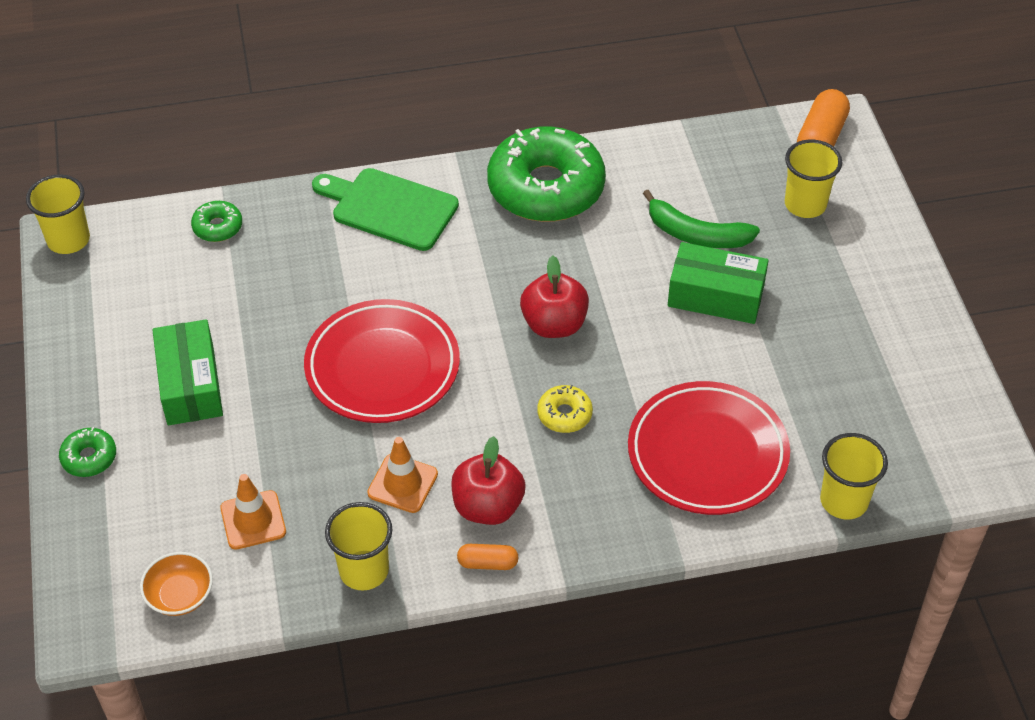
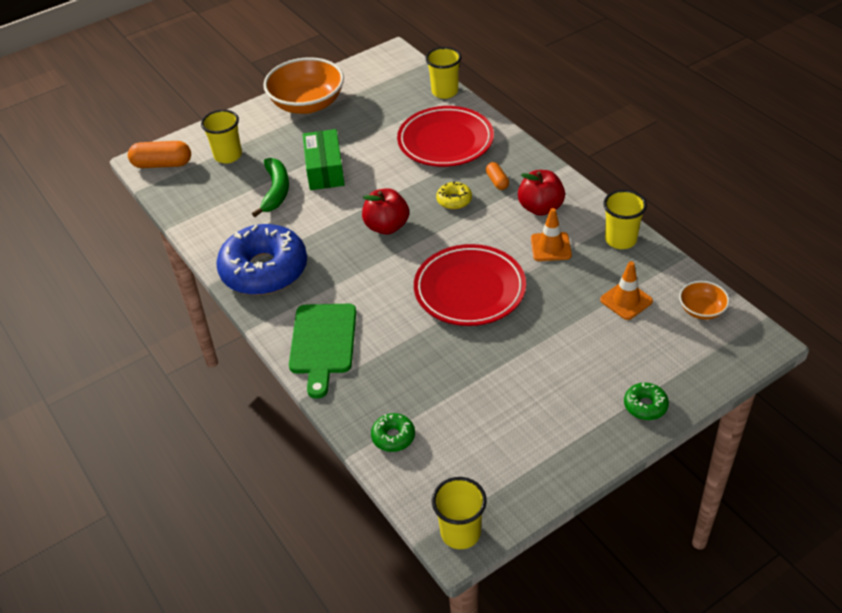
camera: 110 degrees left, 5 degrees down
green box [153,319,223,425] -> none
orange capsule [457,544,518,570] -> orange capsule moved to [486,162,509,190]
green donut [487,126,606,222] -> blue donut [216,224,307,295]
none -> orange bowl [263,57,344,114]

